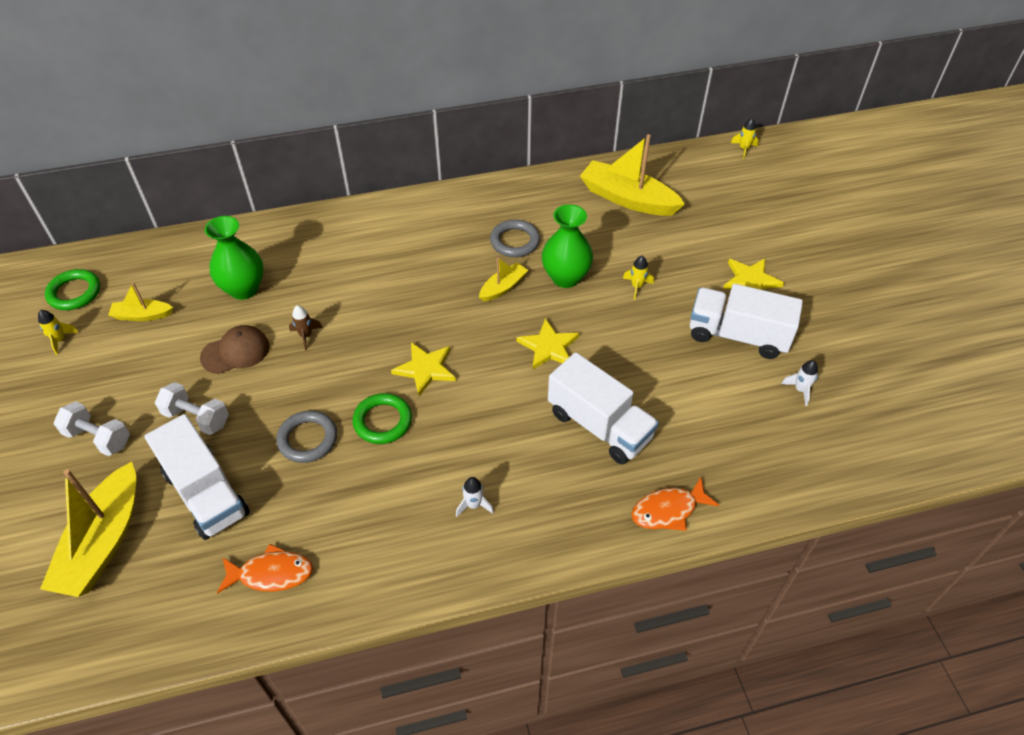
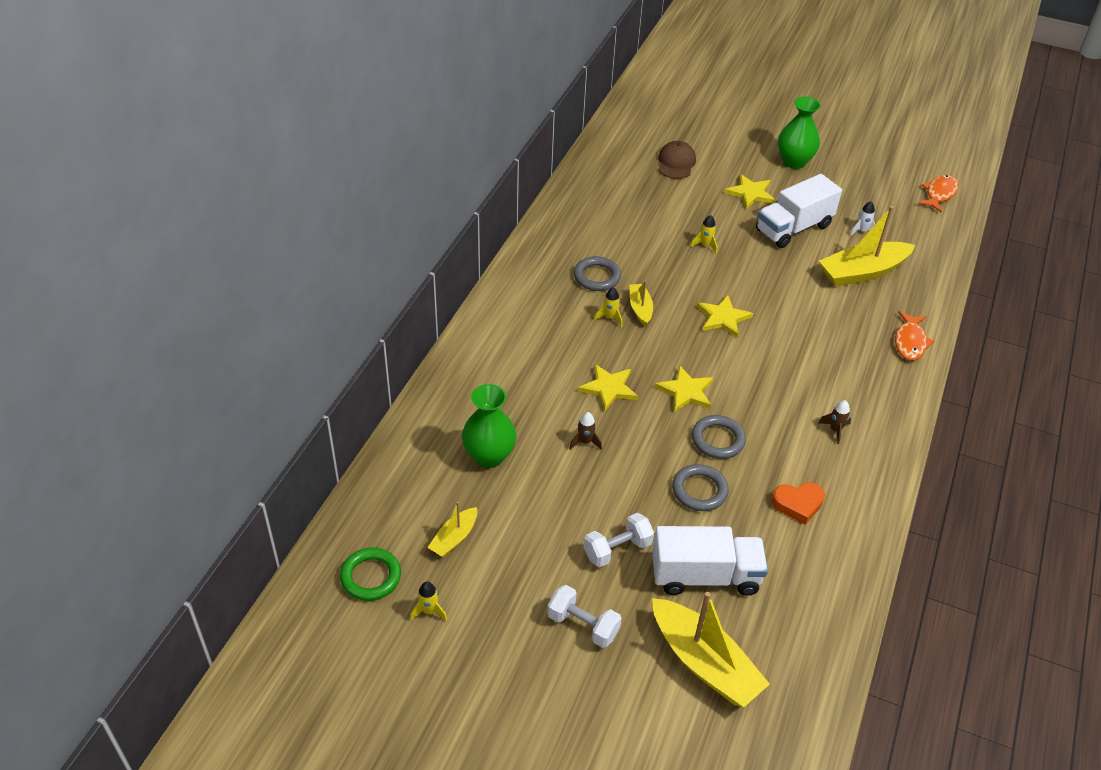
camera: 55 degrees left, 5 degrees down
white dumbbell [54,401,130,456] -> white dumbbell turned 60 degrees clockwise [547,585,622,648]
brown cap [200,325,270,374] -> brown cap moved to [658,141,696,179]
orange fish [217,544,313,594] -> orange fish moved to [918,175,959,212]
green ring [352,393,412,444] -> grey ring [692,415,746,459]
white rocket [456,477,494,517] -> brown rocket [819,400,851,444]
green vase [542,204,593,288] -> green vase moved to [778,97,821,169]
white truck [548,352,659,464] -> none
yellow boat [580,134,685,216] -> yellow boat moved to [819,206,915,287]
yellow rocket [731,118,759,159] -> yellow rocket moved to [594,287,622,327]
none -> yellow star [578,364,638,411]
none -> orange heart [772,482,825,525]

